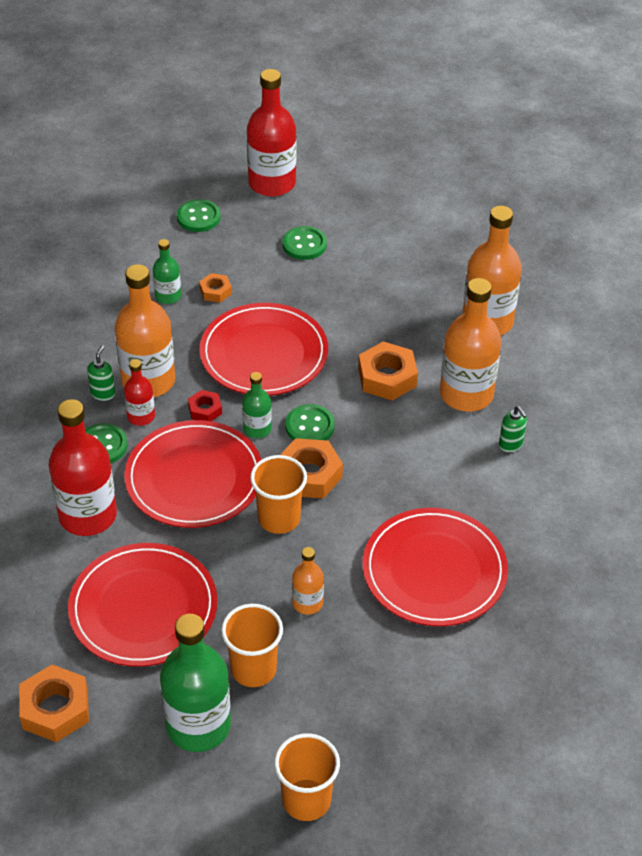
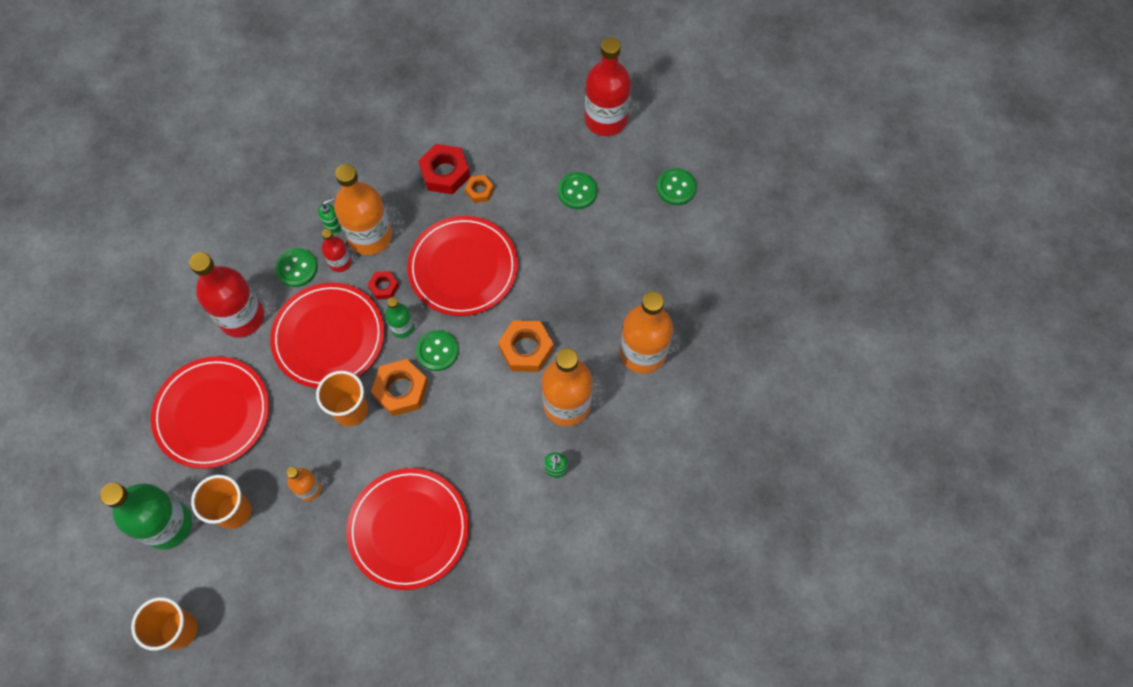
camera: 40 degrees right, 20 degrees up
orange nut [19,665,89,742] -> none
green bottle [153,239,181,304] -> red nut [418,144,470,194]
green button [177,199,221,232] -> green button moved to [657,168,696,205]

